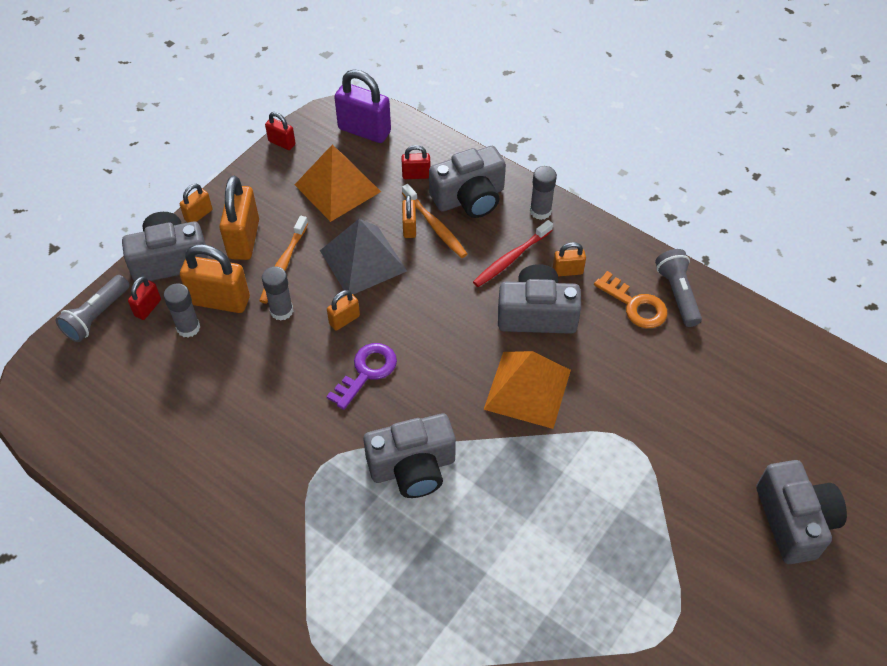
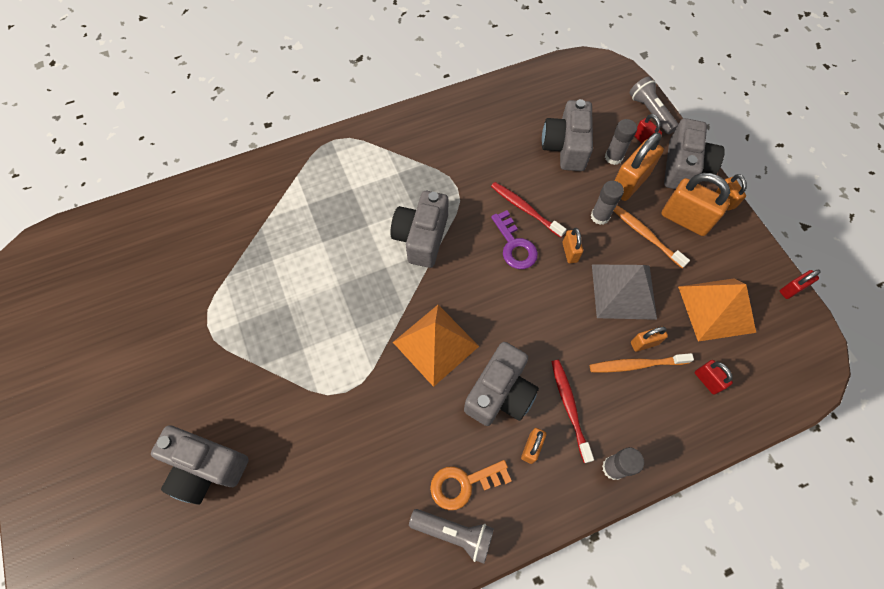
camera: 120 degrees right, 10 degrees up
purple padlock [334,70,391,143] -> none
red padlock [401,145,430,179] -> red padlock turned 60 degrees counterclockwise [695,360,733,395]
orange padlock [402,195,416,238] -> orange padlock turned 45 degrees counterclockwise [631,326,668,352]
grey camera [429,146,506,218] -> grey camera moved to [542,99,593,171]
none -> red toothbrush [491,182,567,237]

